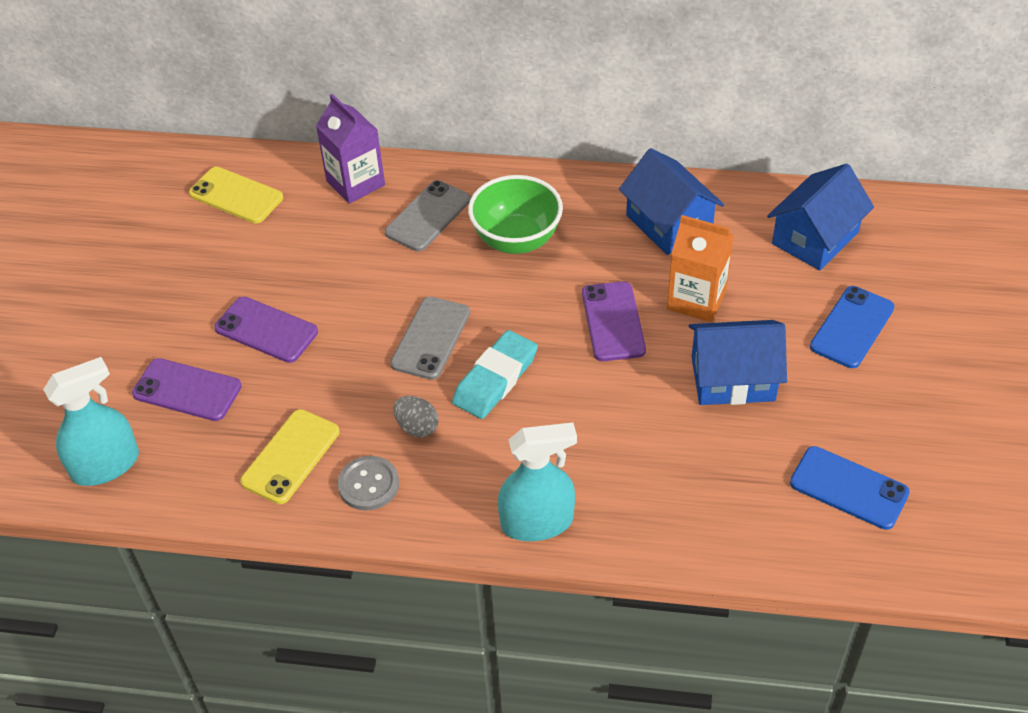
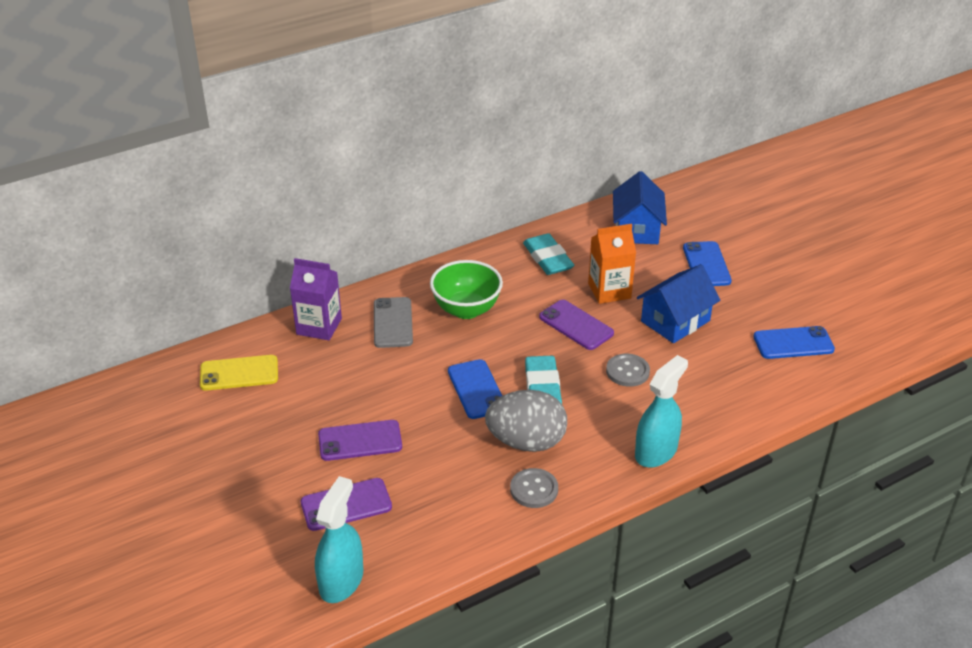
camera: 40 degrees left, 10 degrees down
yellow phone [240,409,339,504] -> none
grey phone [390,297,470,380] -> blue phone [448,359,502,419]
grey egg [393,396,439,438] -> grey egg [485,390,567,452], size x2.08
blue house [619,148,724,255] -> turquoise eraser [523,233,574,275]
none -> grey button [606,354,650,387]

